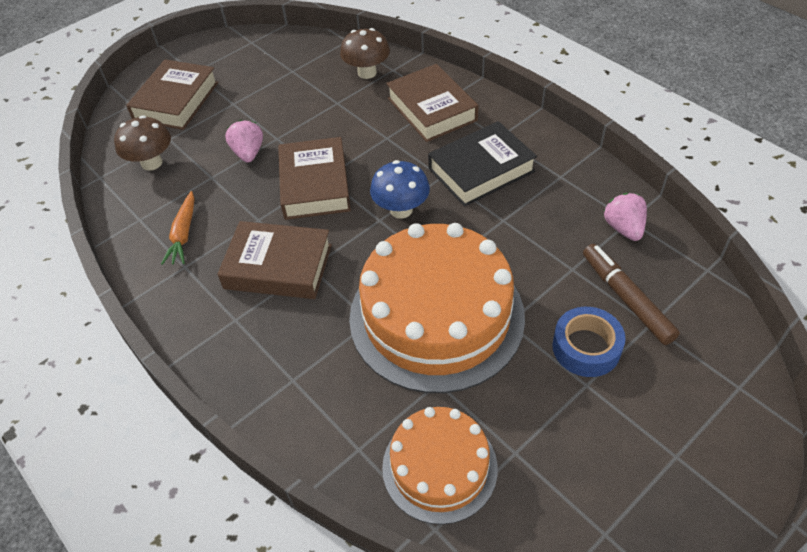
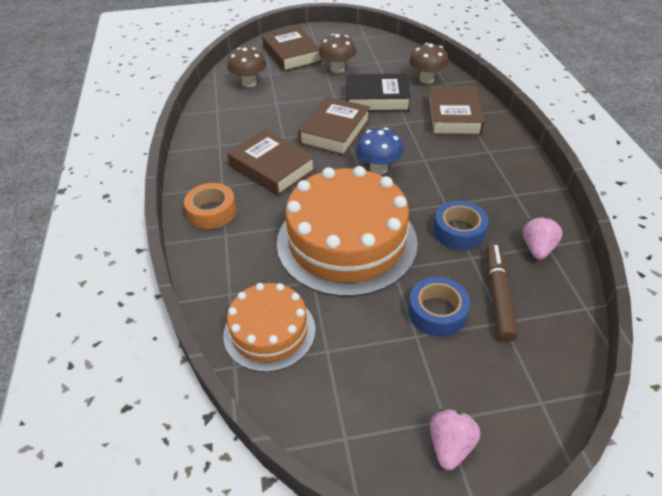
camera: 30 degrees right, 5 degrees down
brown book [126,59,218,130] -> brown book turned 75 degrees counterclockwise [262,27,322,72]
orange carrot [161,191,195,265] -> none
pink strawberry [225,120,263,163] -> pink strawberry moved to [430,409,480,470]
black book [428,121,537,207] -> black book moved to [346,74,411,112]
none -> orange tape [184,183,236,229]
none -> brown mushroom [319,34,356,73]
none -> blue tape [434,201,489,250]

